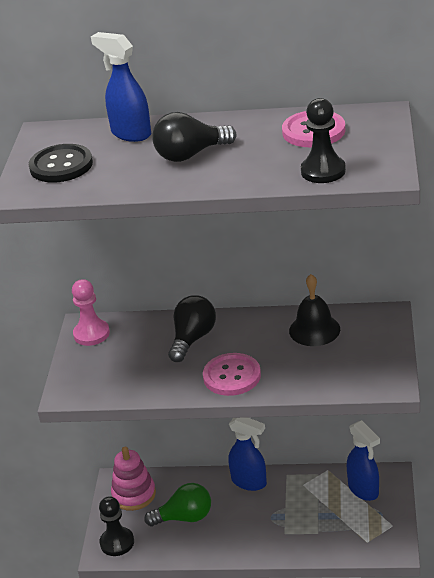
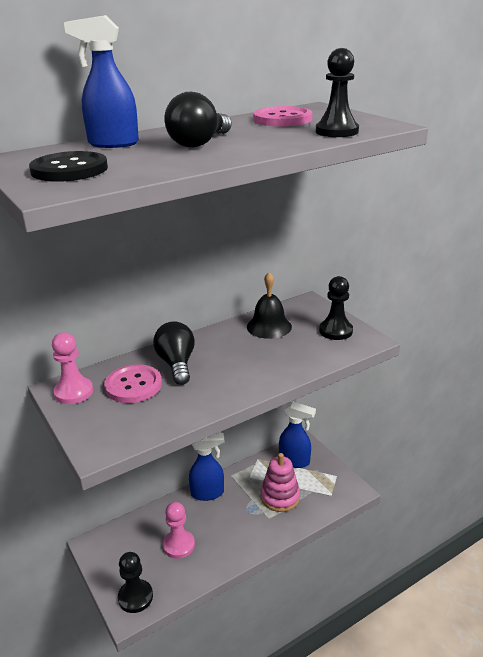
camera: 40 degrees left, 5 degrees down
pink stacking toy [111,447,156,511] -> pink stacking toy moved to [261,453,300,512]
green light bulb [144,483,211,526] -> pink pawn [163,502,195,559]
pink button [203,353,261,396] -> pink button moved to [104,364,162,403]
none -> black pawn [319,276,353,340]

